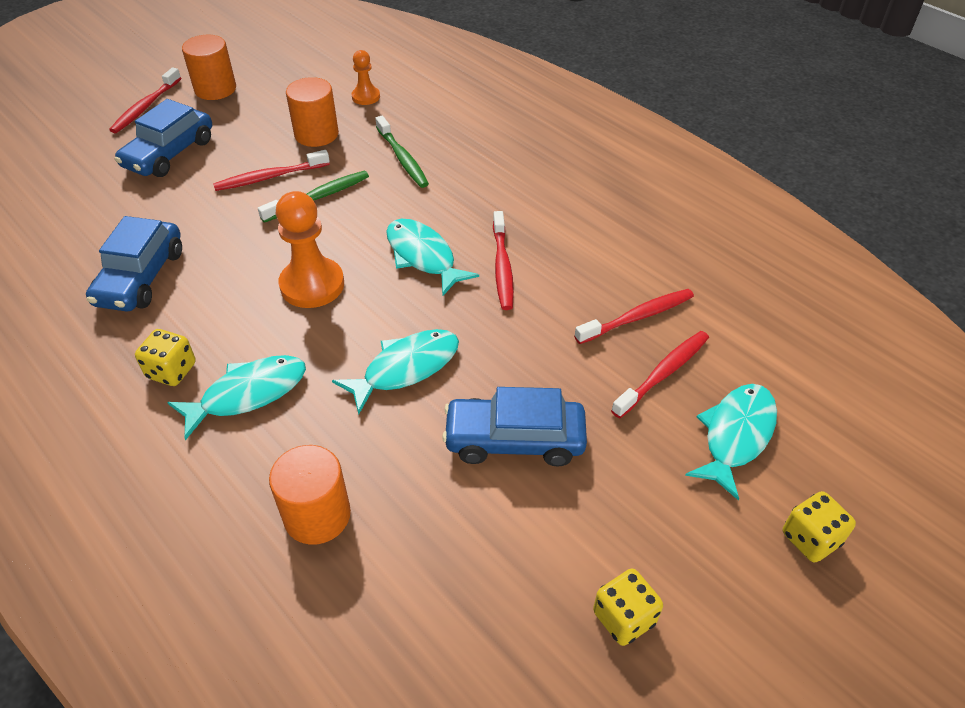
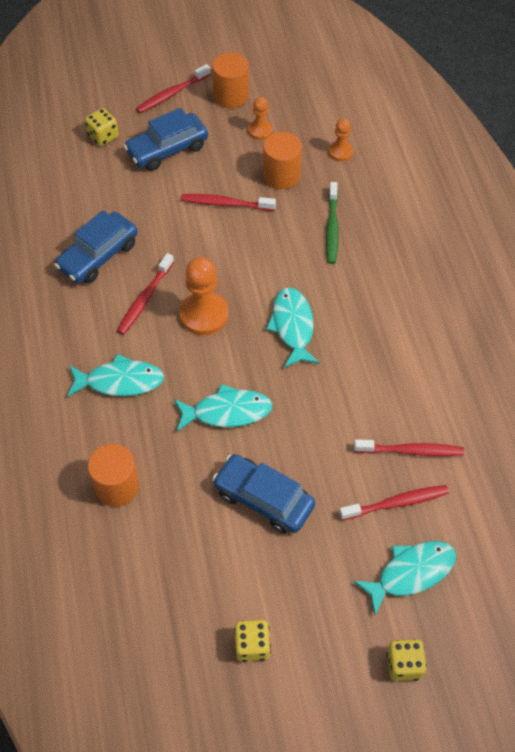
camera: 30 degrees right, 10 degrees up
yellow dice [135,329,196,386] -> yellow dice moved to [85,108,119,146]
green toothbrush [258,171,369,223] -> none
red toothbrush [493,211,514,310] -> red toothbrush moved to [117,253,174,335]
none -> orange pawn [248,97,273,140]

